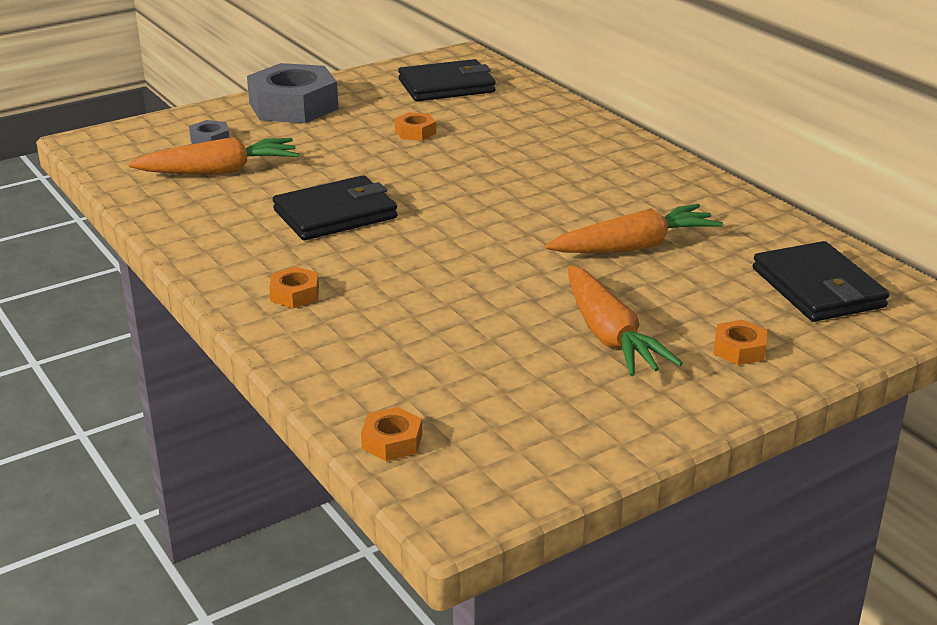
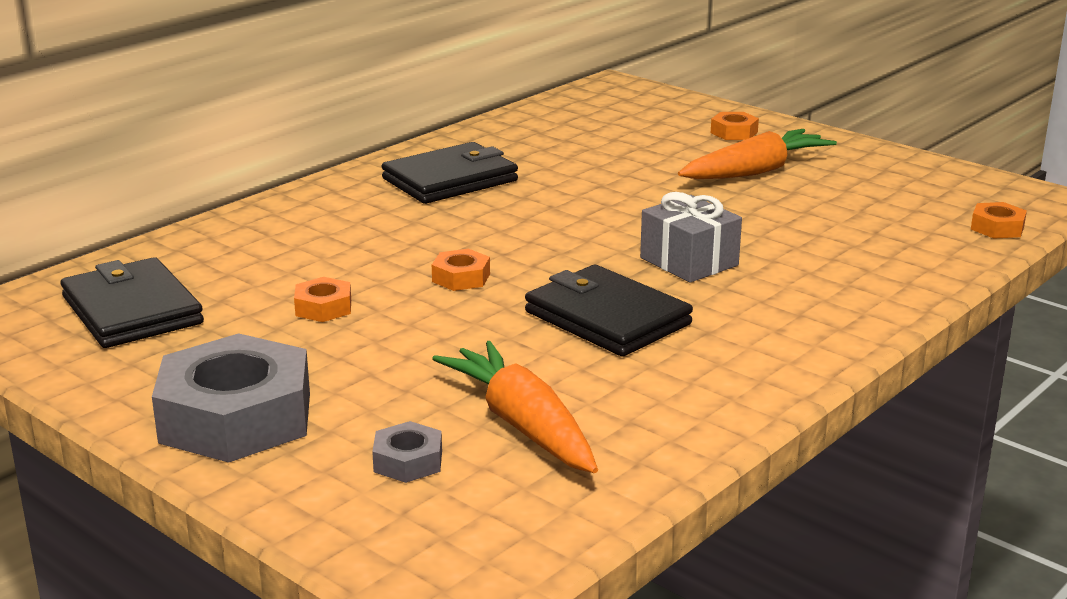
camera: 105 degrees left, 5 degrees down
orange nut [269,267,319,308] -> orange nut moved to [432,249,490,291]
orange carrot [545,204,723,253] -> none
black wallet [753,241,889,322] -> black wallet moved to [382,142,518,204]
none -> grey gift [640,192,742,283]

